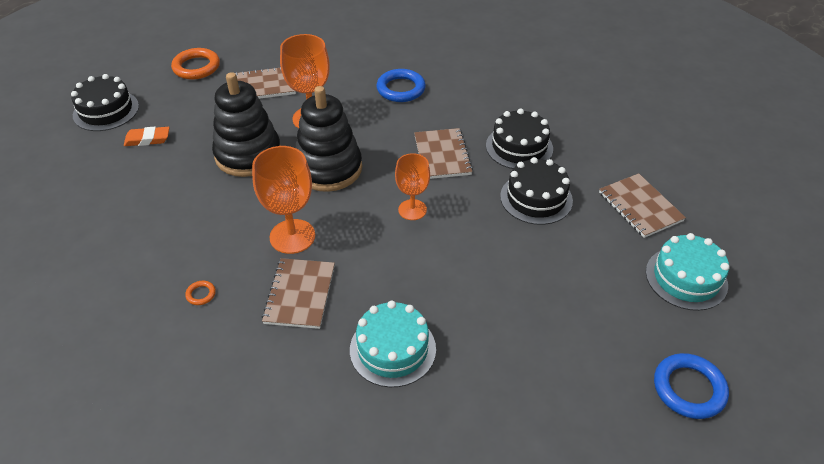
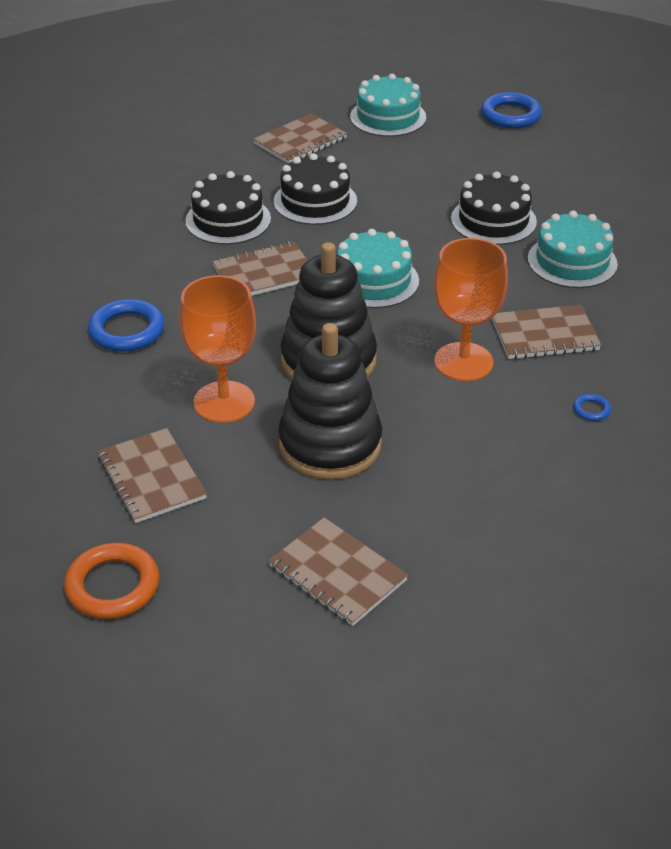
camera: 105 degrees left, 5 degrees down
black cake [71,74,139,131] -> black cake moved to [451,172,537,245]
orange eraser [124,127,170,146] -> brown notebook [268,517,408,626]
orange ring [185,281,216,305] -> blue ring [573,394,611,421]
orange goblet [395,153,430,220] -> turquoise cake [337,229,419,308]

